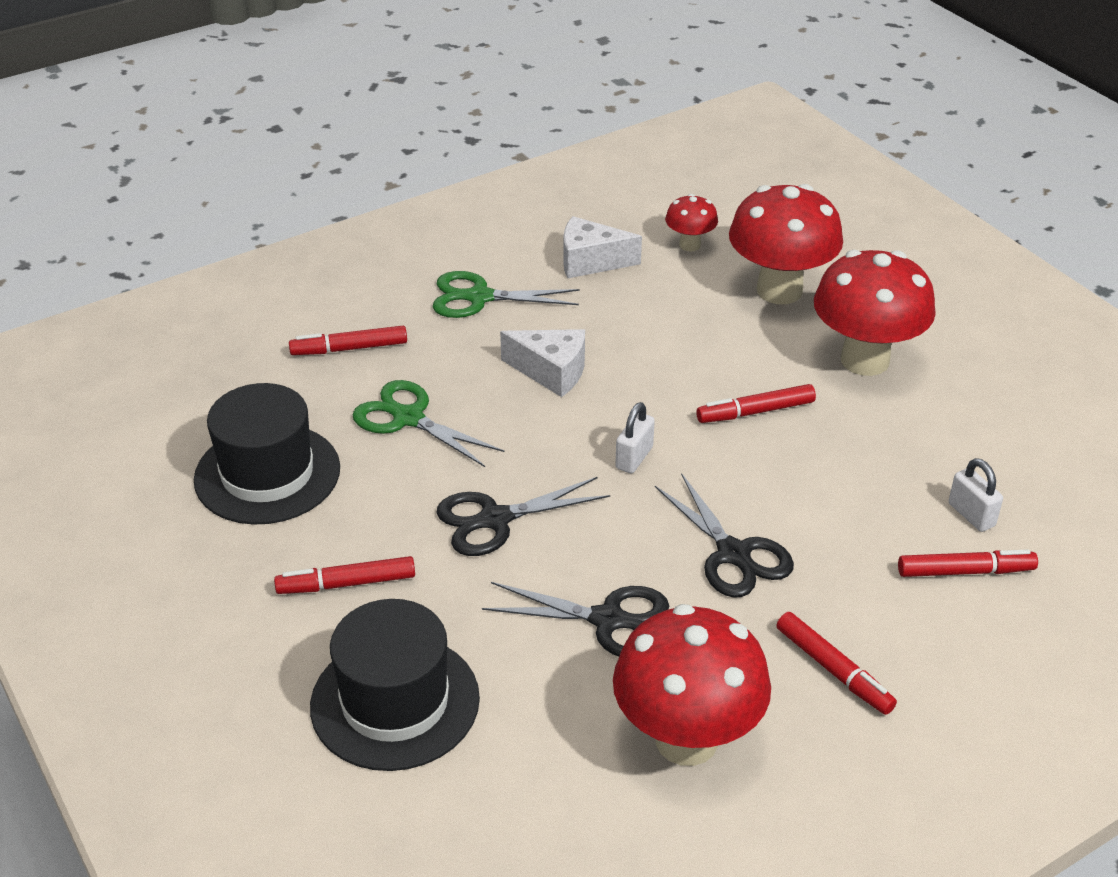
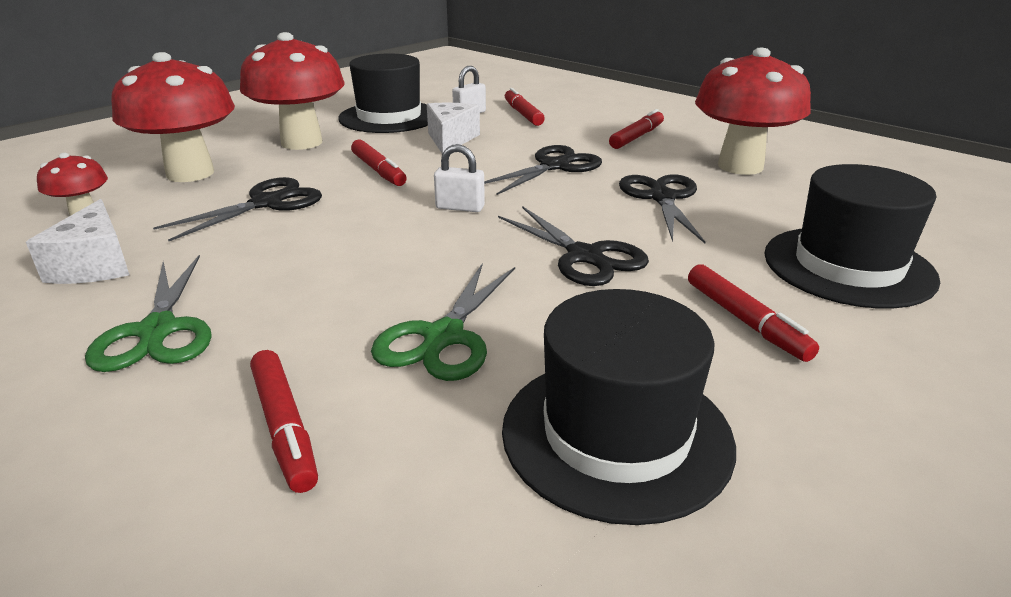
camera: 105 degrees left, 10 degrees down
white cheese [500,329,585,397] -> white cheese moved to [427,103,480,154]
none -> black scissors [153,177,322,241]
none -> black hat [338,54,428,133]

